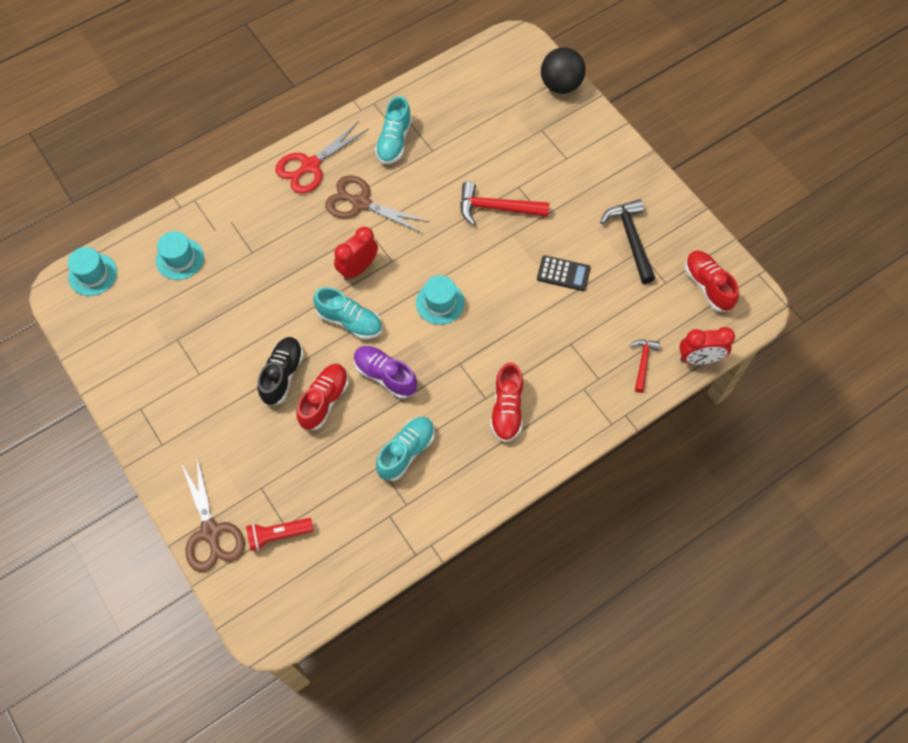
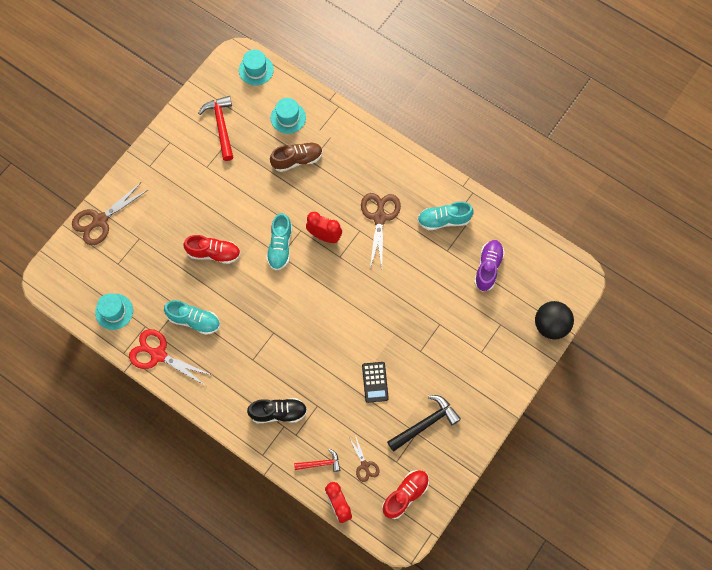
camera: 70 degrees right, 5 degrees up
red flashlight [246,518,314,551] -> none
black shoe [258,337,304,406] -> black shoe moved to [247,398,307,423]
red scissors [275,121,368,194] -> red scissors moved to [129,329,211,386]
purple shoe [354,346,417,399] -> purple shoe moved to [474,240,505,291]
turquoise hat [416,275,465,325] -> turquoise hat moved to [95,293,133,330]
red hammer [460,181,550,225] -> red hammer moved to [198,96,234,161]
red shoe [490,362,523,442] -> none
none -> brown shoe [270,142,323,172]
none -> brown scissors [350,435,379,482]

